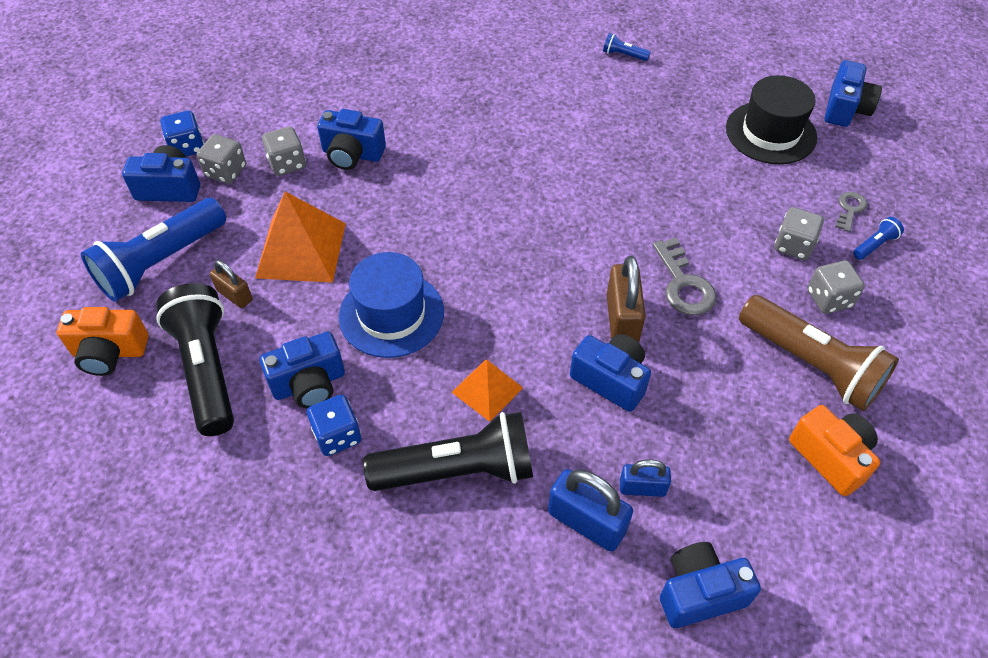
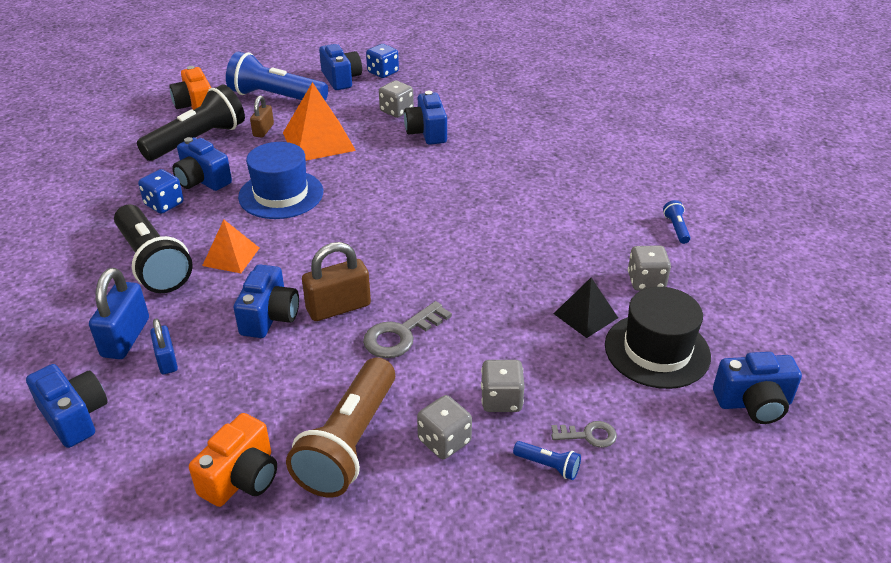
camera: 65 degrees right, 15 degrees down
grey dice [197,134,246,184] -> grey dice moved to [628,245,671,290]
none -> black pyramid [554,278,618,338]

